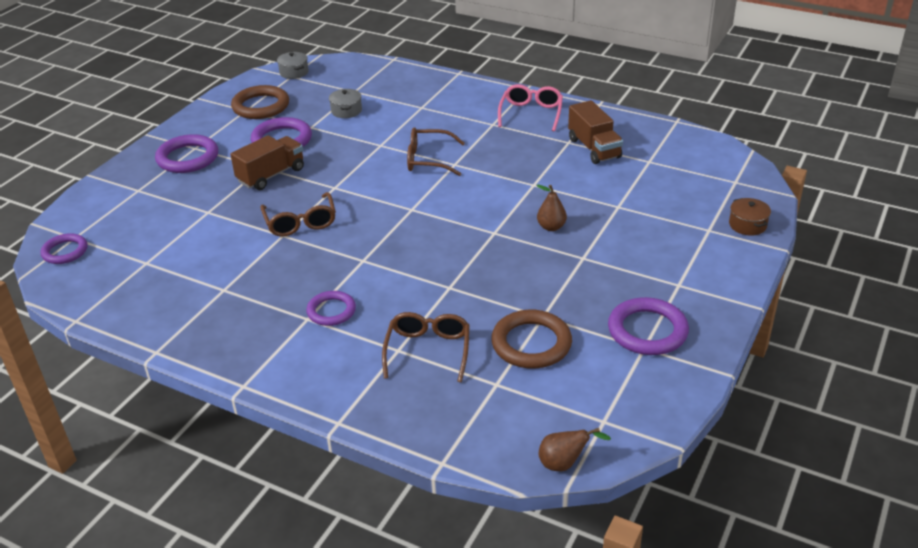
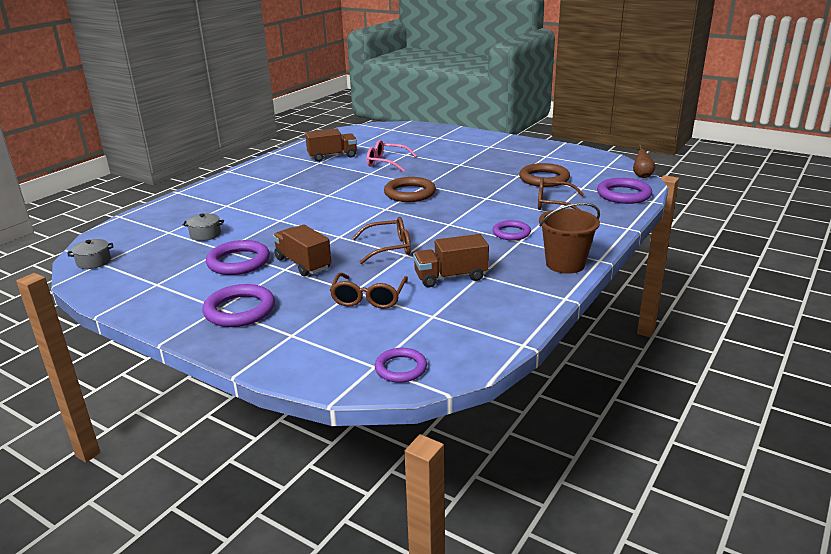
camera: 85 degrees left, 10 degrees down
brown ring [231,85,289,119] -> brown ring moved to [384,177,436,202]
brown glasses [407,127,465,176] -> brown glasses moved to [330,273,408,309]
pink glasses [498,84,563,131] -> pink glasses moved to [367,140,417,172]
brown pear [536,185,567,231] -> none
purple ring [608,297,689,355] -> purple ring moved to [597,178,652,204]
brown pot [729,198,771,236] -> none
none -> brown truck [413,234,489,287]
none -> brown bucket [539,203,600,274]

